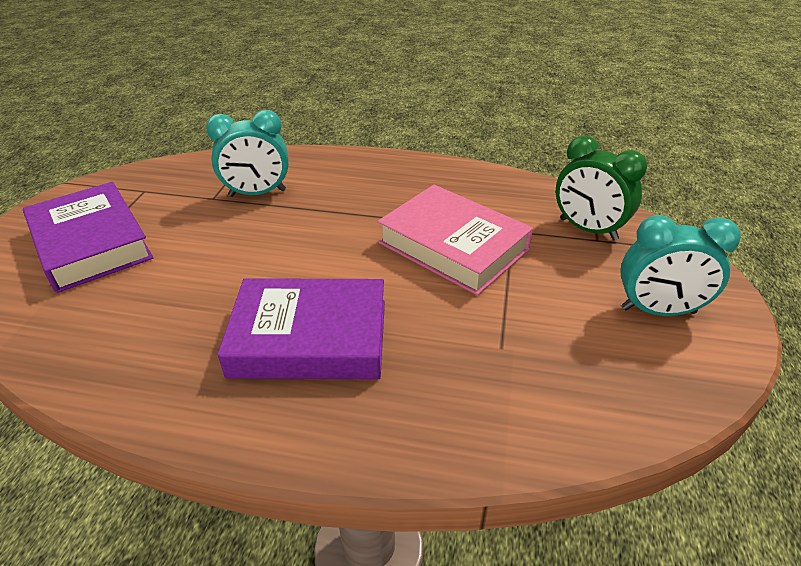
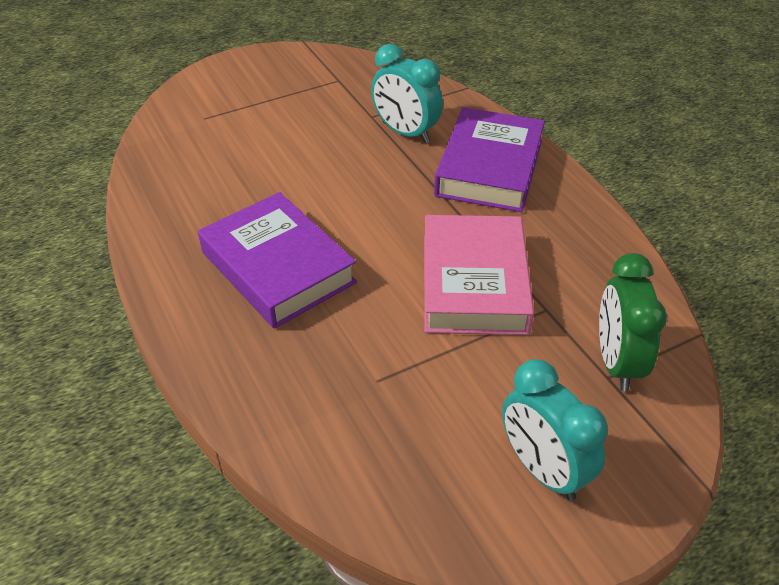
camera: 50 degrees right, 5 degrees up
purple book [23,182,153,293] -> purple book moved to [434,107,545,212]

